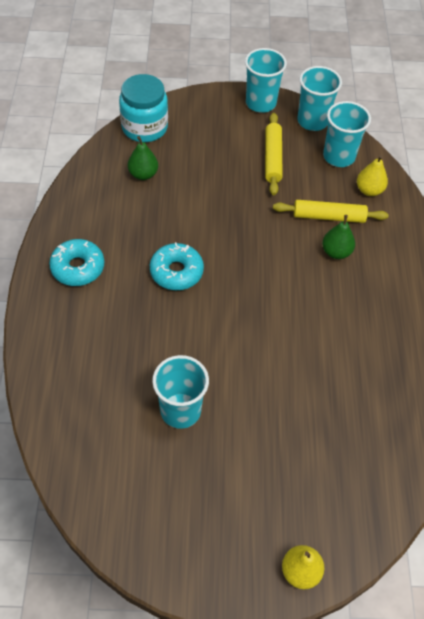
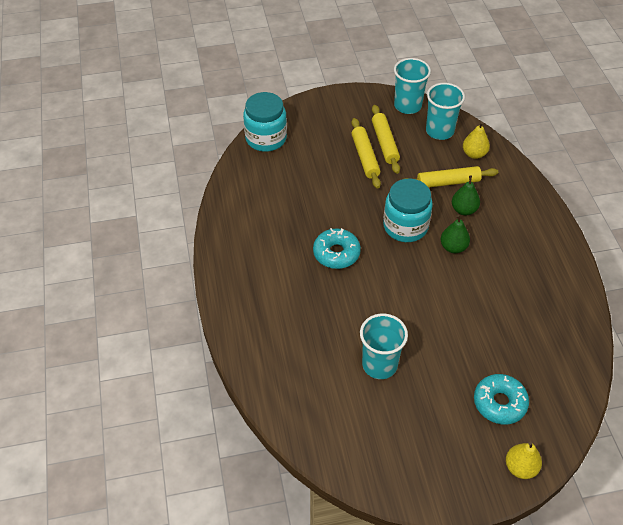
camera: 10 degrees left, 5 degrees down
turquoise donut [49,239,104,286] -> turquoise donut moved to [474,374,529,425]
green pear [128,136,158,180] -> green pear moved to [441,215,470,253]
turquoise cup [245,48,287,113] -> none
none -> yellow rolling pin [351,118,381,189]
none -> turquoise jar [383,179,433,242]

